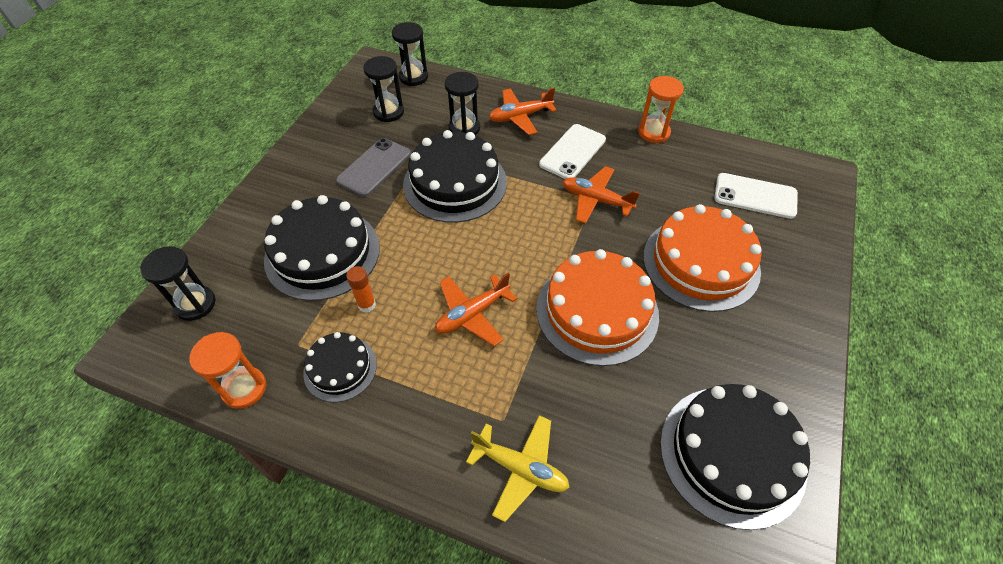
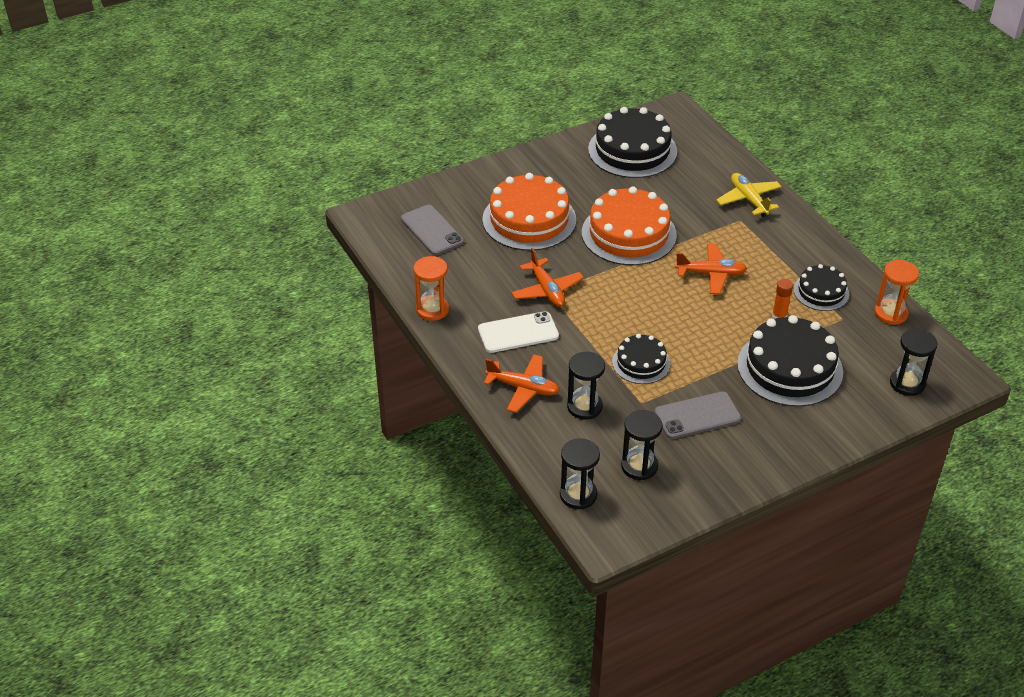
camera: 140 degrees left, 10 degrees down
black cake [403,130,507,223] -> black cake [612,334,670,384], size x0.56
white phone [714,173,798,219] -> grey phone [401,205,464,255]

